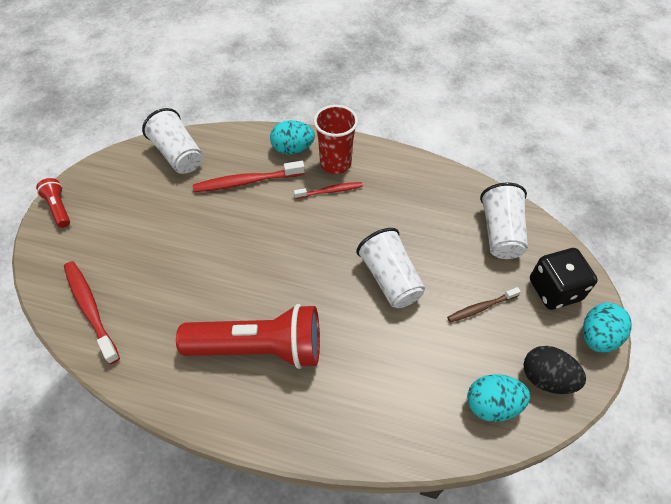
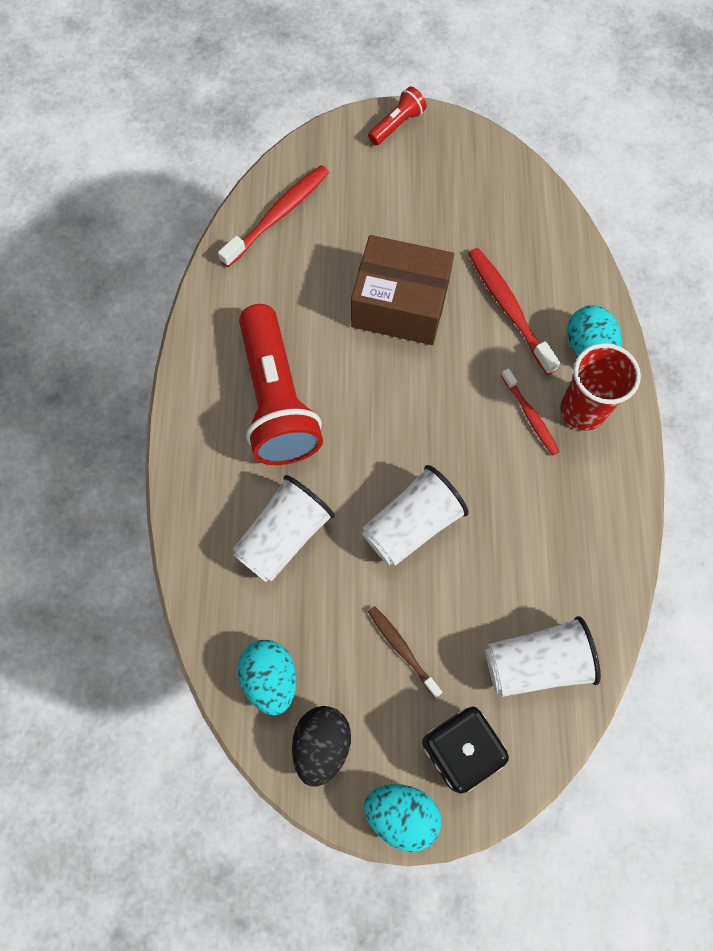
camera: 75 degrees right, 15 degrees up
white cup [142,108,203,174] -> white cup moved to [233,475,335,582]
none -> brown box [351,235,454,345]

